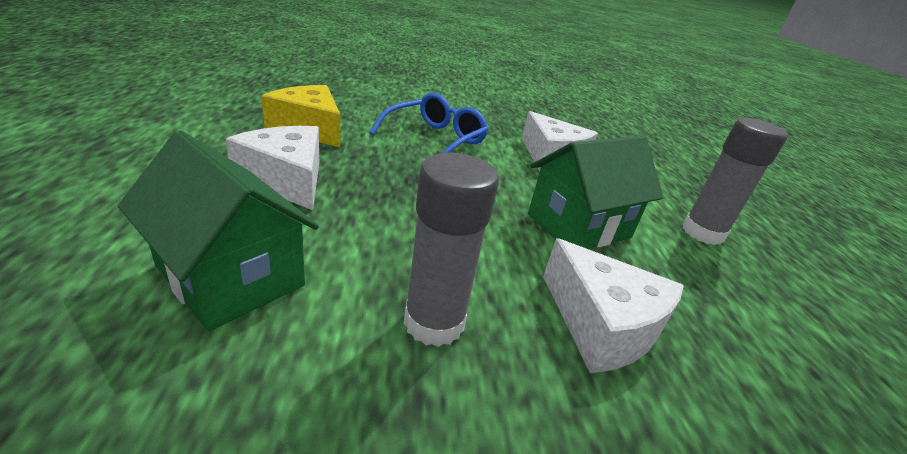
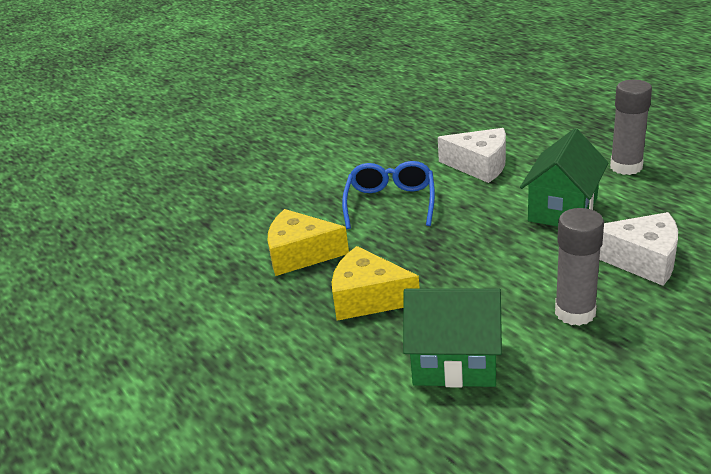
camera: 25 degrees left, 0 degrees up
white cheese [226,126,319,210] -> yellow cheese [332,246,420,321]

